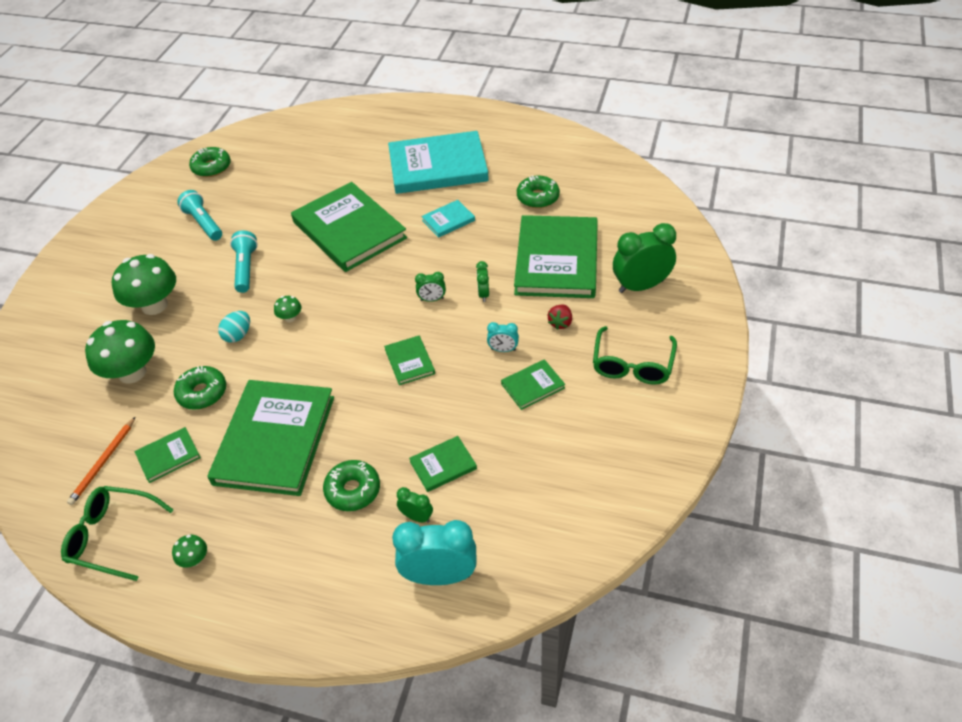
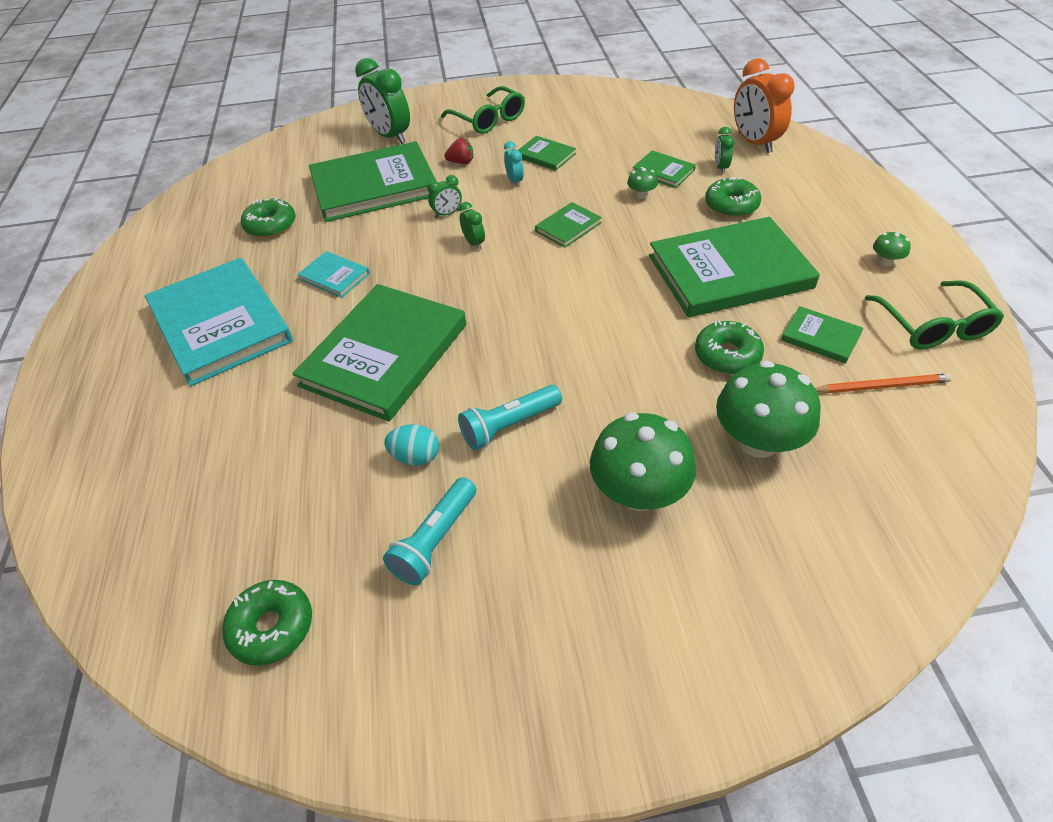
camera: 115 degrees left, 0 degrees up
turquoise egg [218,311,250,343] -> turquoise egg moved to [384,424,439,466]
green mushroom [274,296,301,322] -> green mushroom moved to [627,167,658,199]
turquoise clock [392,520,476,585] -> orange clock [734,58,794,153]
green glasses [593,326,677,385] -> green glasses turned 60 degrees clockwise [441,86,525,134]

